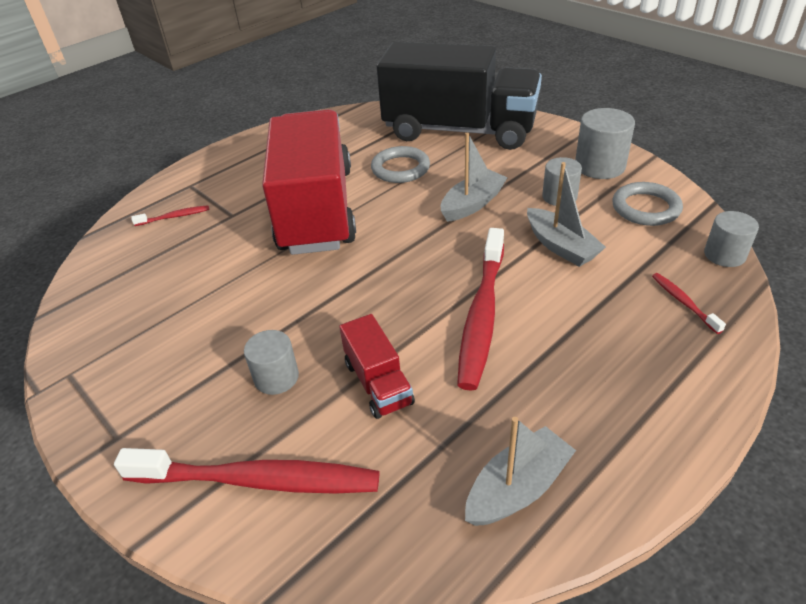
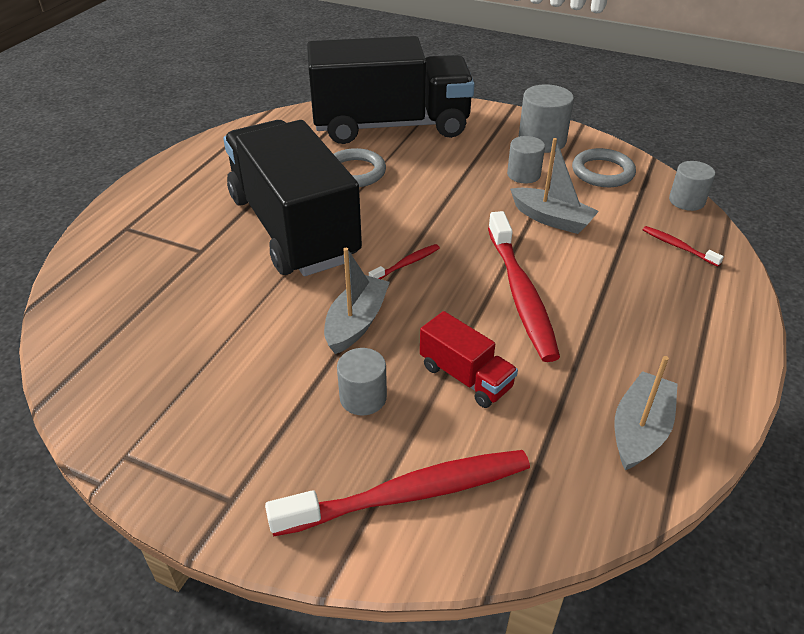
camera: 25 degrees left, 0 degrees up
red toothbrush [131,205,209,226] -> red toothbrush moved to [369,244,440,279]
red truck [262,109,356,255] -> black truck [223,120,362,276]
grey boat [441,133,508,222] -> grey boat moved to [324,248,390,354]

